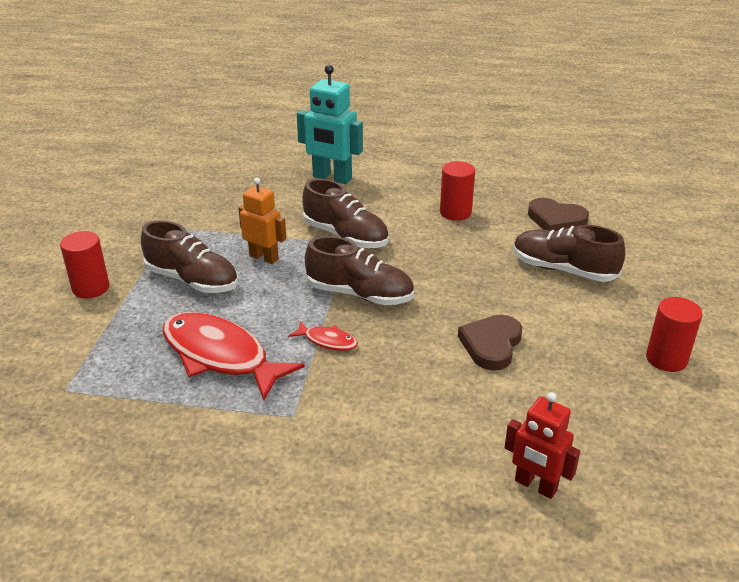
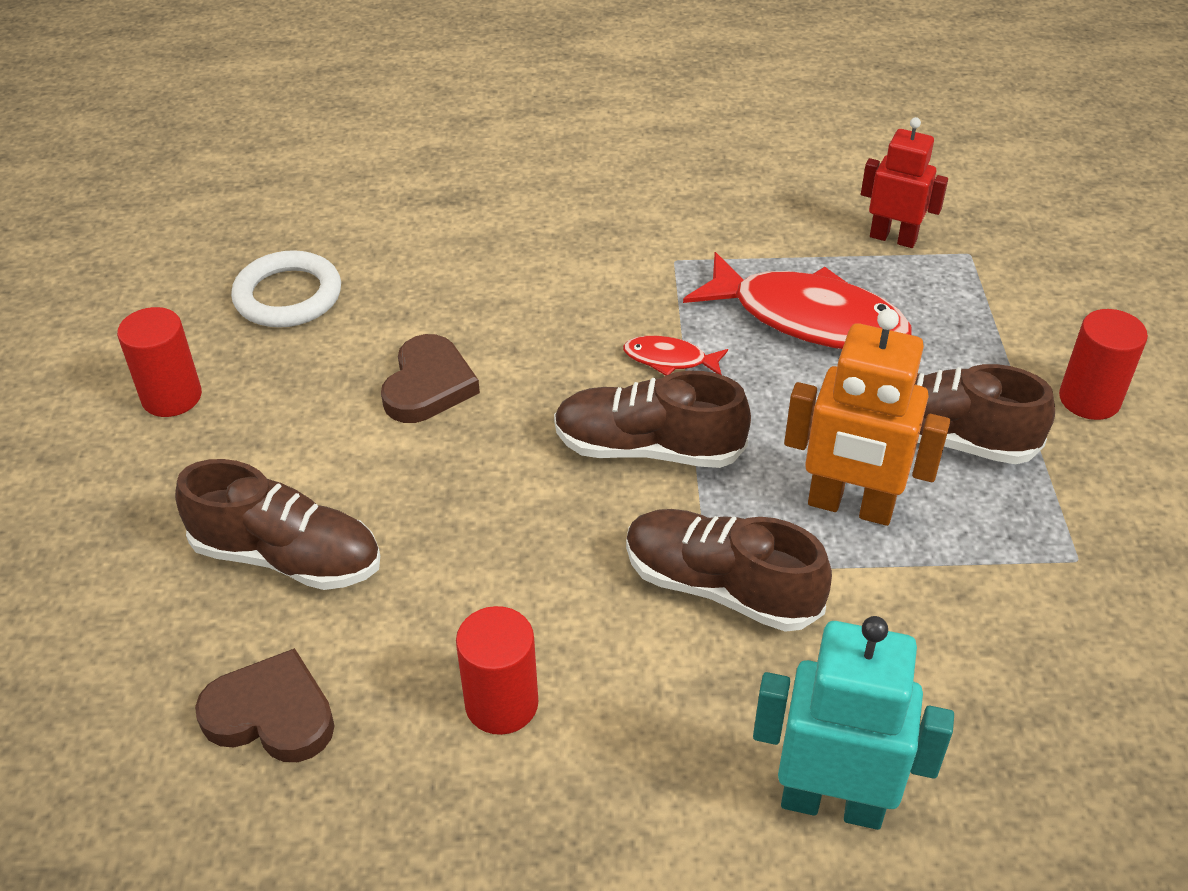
camera: 170 degrees right, 10 degrees up
orange robot [238,178,287,264] -> orange robot [784,309,950,526], size x1.50
red robot [504,392,580,499] -> red robot moved to [861,117,948,248]
none -> white ring [231,250,341,328]

